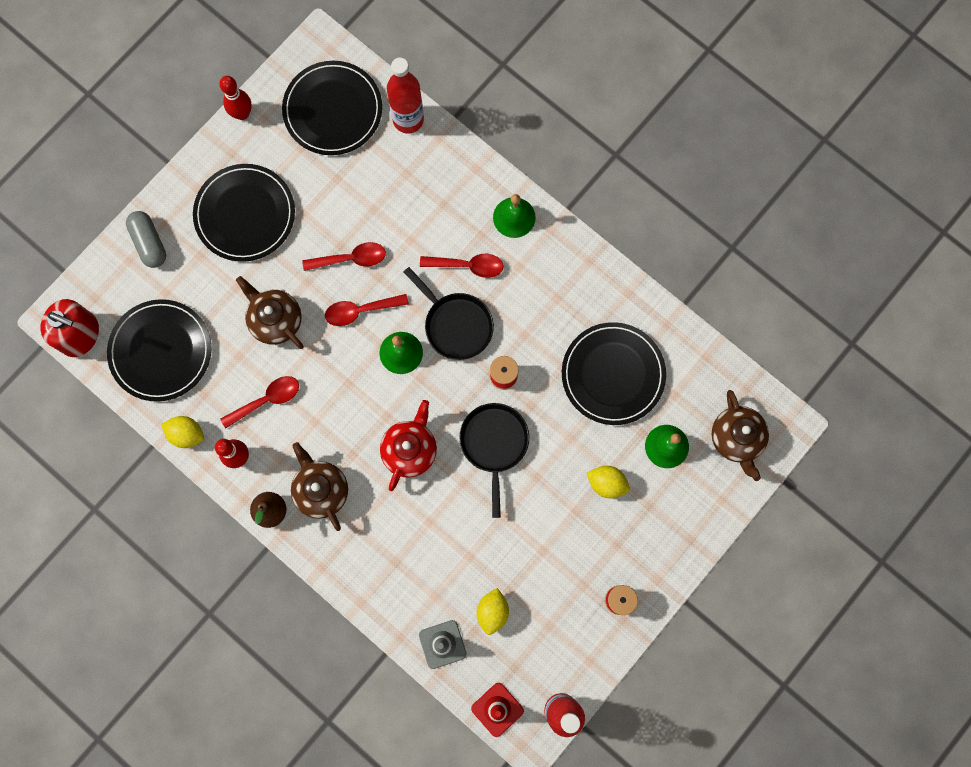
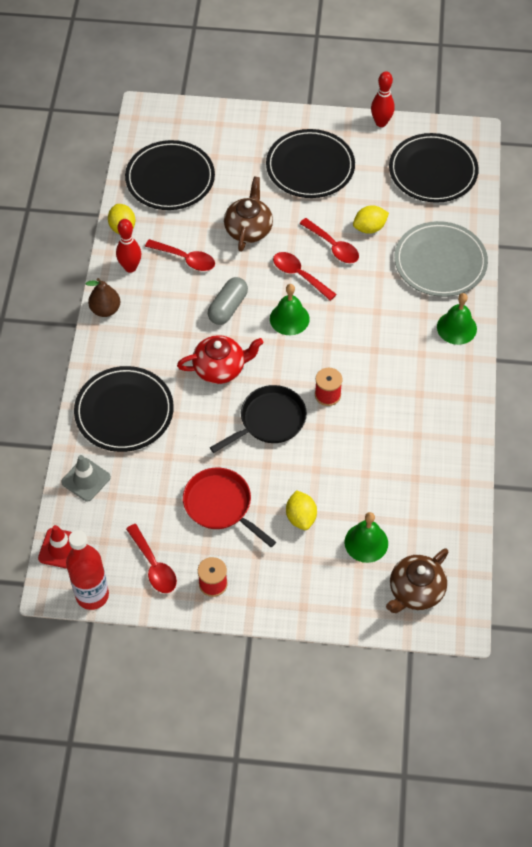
camera: 55 degrees right, 20 degrees down
red soap dispenser [40,299,99,357] -> none
grey capsule [126,211,166,268] -> grey capsule moved to [208,277,248,325]
brown teapot [291,442,348,531] -> none
red bottle [387,58,424,134] -> none
black pan [404,267,494,360] -> none
red spoon [420,254,504,278] -> red spoon moved to [126,524,177,593]
yellow lemon [477,588,509,635] -> yellow lemon moved to [353,205,389,234]
black plate [562,322,666,425] -> black plate moved to [74,366,174,452]
none -> red pan [183,468,276,547]
none -> grey plate [395,221,488,297]

